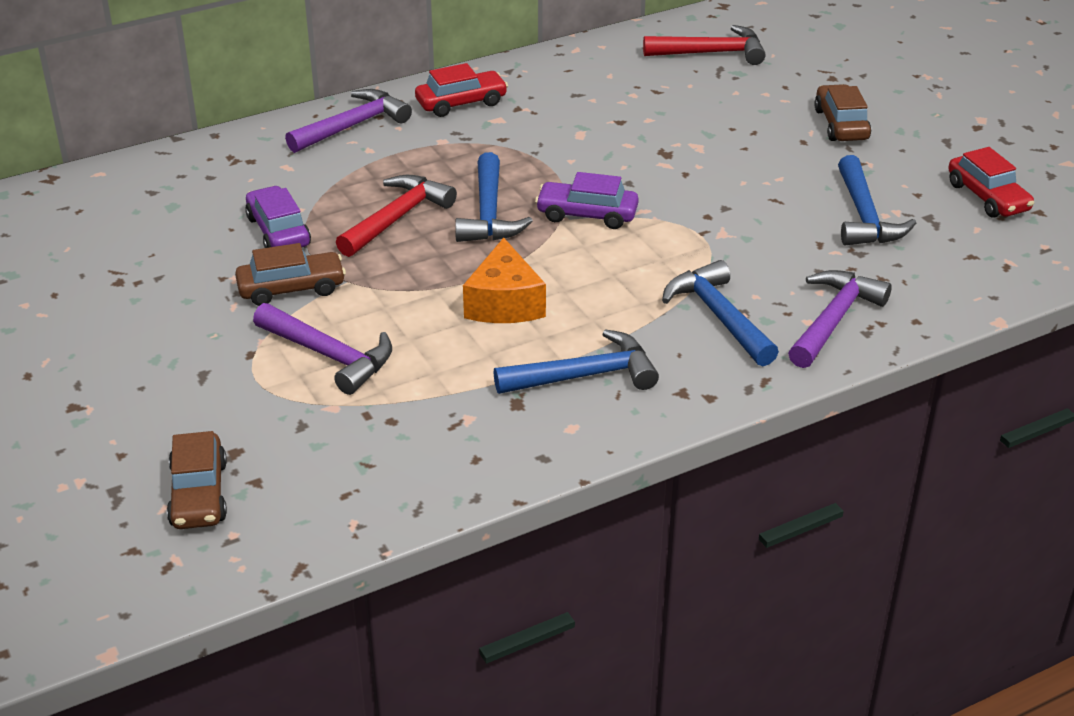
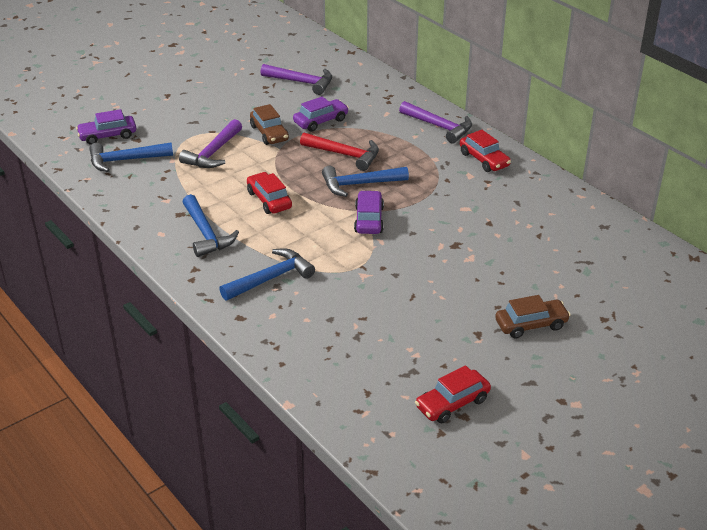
camera: 80 degrees right, 0 degrees up
brown car [167,431,227,529] -> purple car [76,109,136,145]
orange cheese [463,238,546,323] -> red car [247,172,292,214]
red hammer [643,25,766,65] -> none
purple hammer [788,270,892,368] -> purple hammer moved to [260,64,332,95]
blue hammer [838,155,916,245] -> blue hammer moved to [89,142,173,172]

